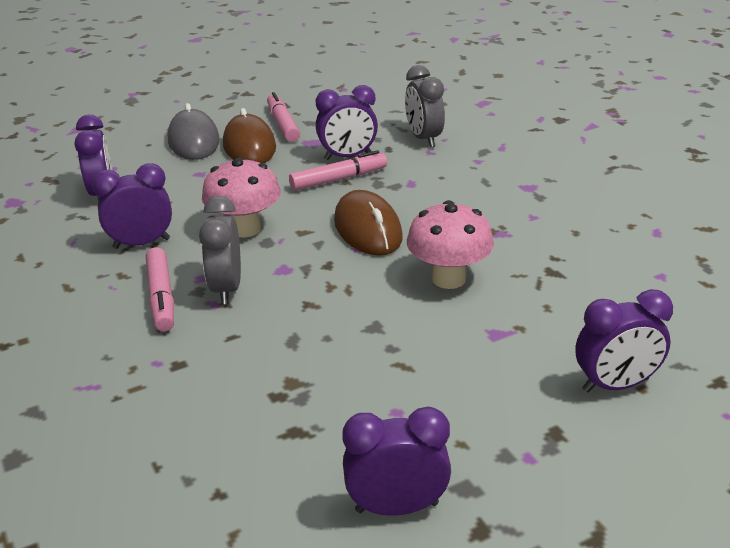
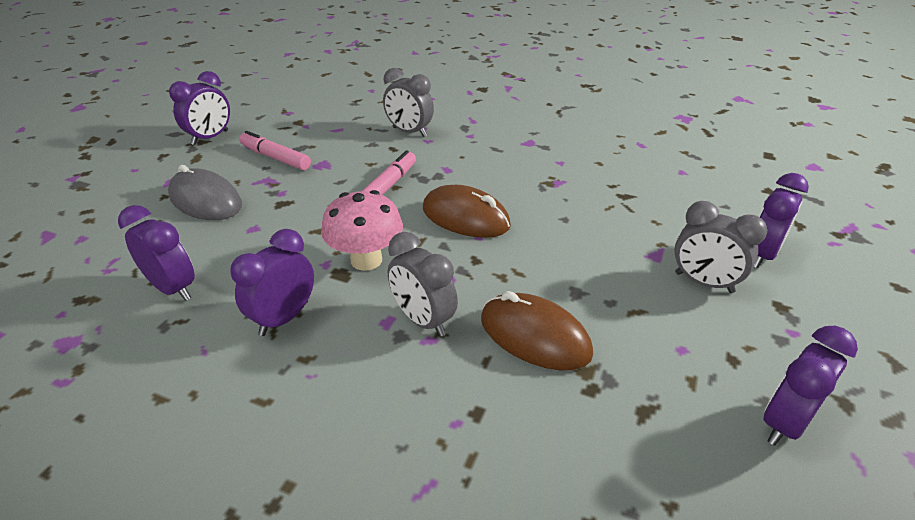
camera: 40 degrees left, 5 degrees up
pink marker [146,247,174,331] -> none
brown mouse [223,108,276,163] -> brown mouse moved to [481,291,593,370]
purple clock [316,85,378,160] -> purple clock moved to [169,71,230,145]
pink mushroom [407,200,494,289] -> none
none -> grey clock [674,201,767,293]

